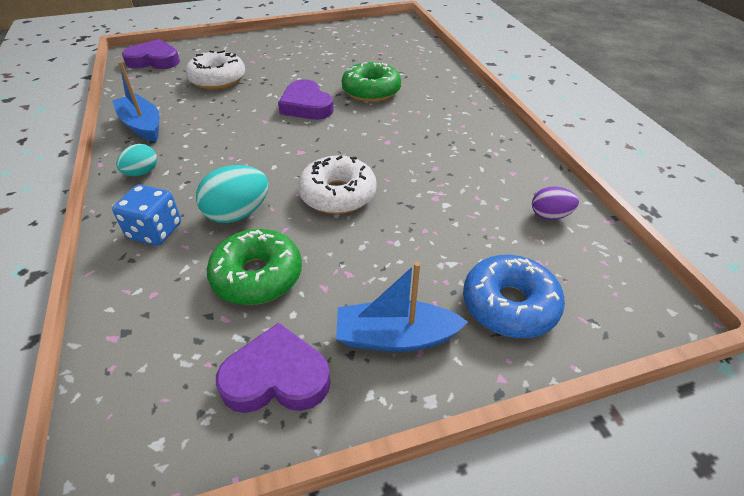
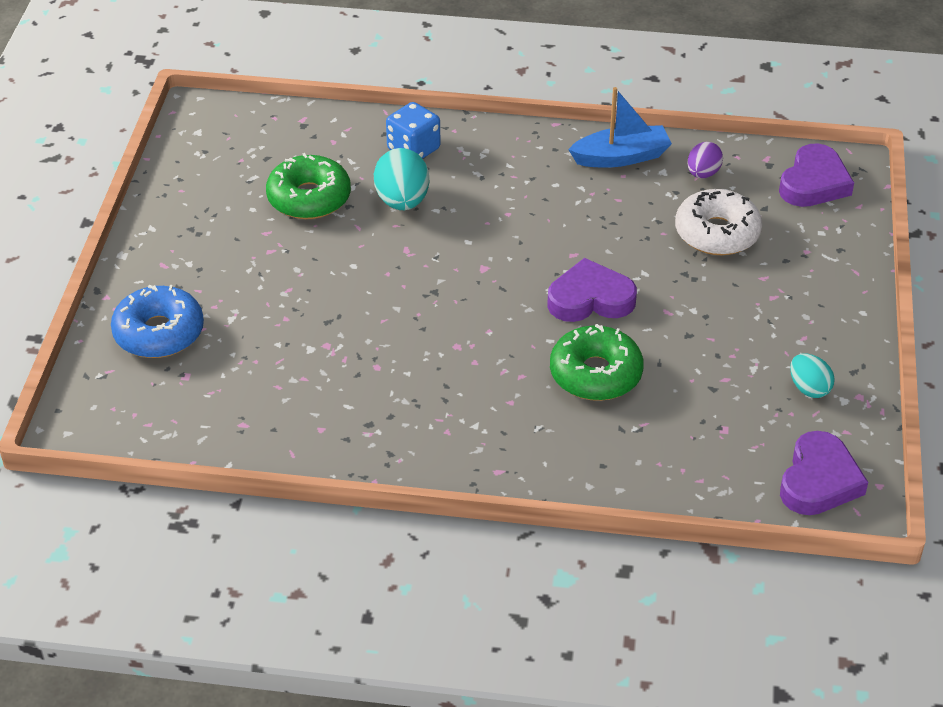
camera: 115 degrees right, 0 degrees up
turquoise egg [116,144,157,176] -> turquoise egg moved to [790,354,835,398]
purple heart [216,323,331,413] -> purple heart moved to [780,431,868,515]
white donut [298,155,377,214] -> none
blue boat [336,262,468,352] -> none
purple egg [532,186,579,220] -> purple egg moved to [688,142,723,178]

